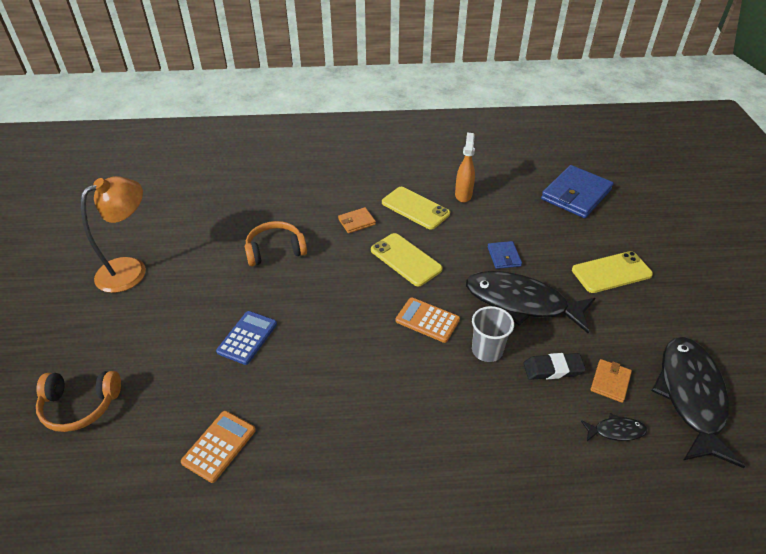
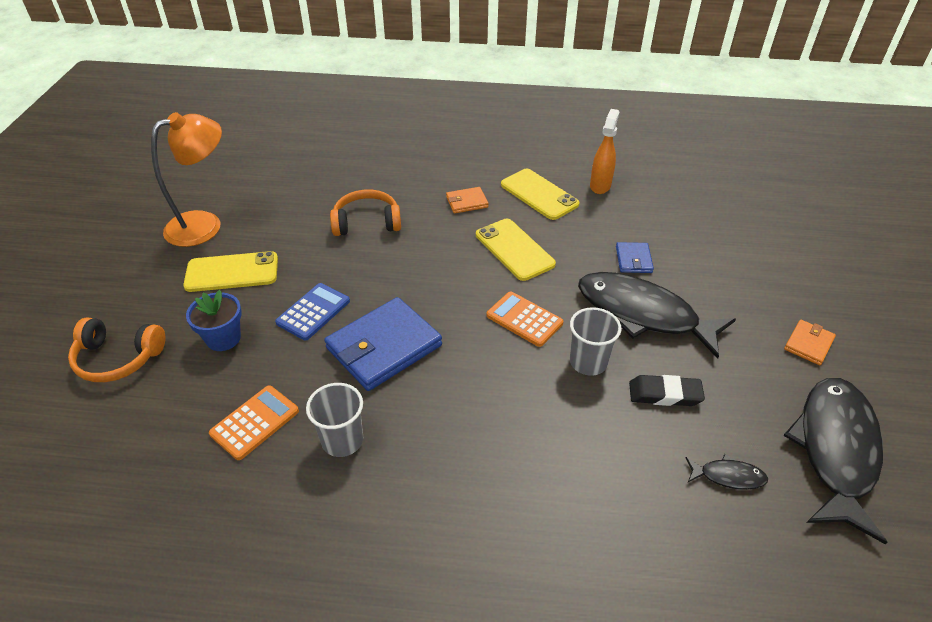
camera: 10 degrees right, 0 degrees up
blue wallet [541,165,614,218] -> blue wallet moved to [324,297,442,391]
yellow phone [572,251,653,293] -> yellow phone moved to [183,251,278,292]
orange wallet [590,359,632,403] -> orange wallet moved to [784,320,836,365]
none -> blue flower pot [186,290,242,351]
none -> grey cup [306,383,363,457]

